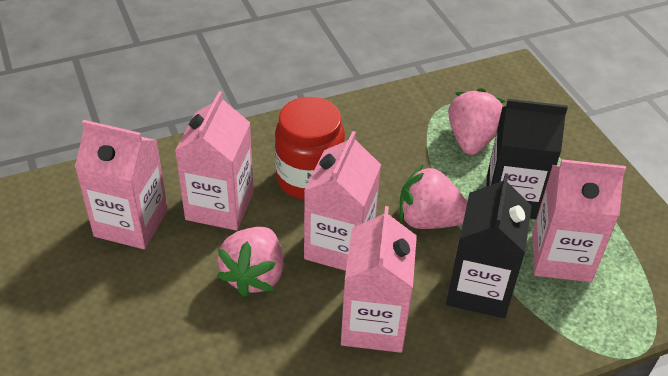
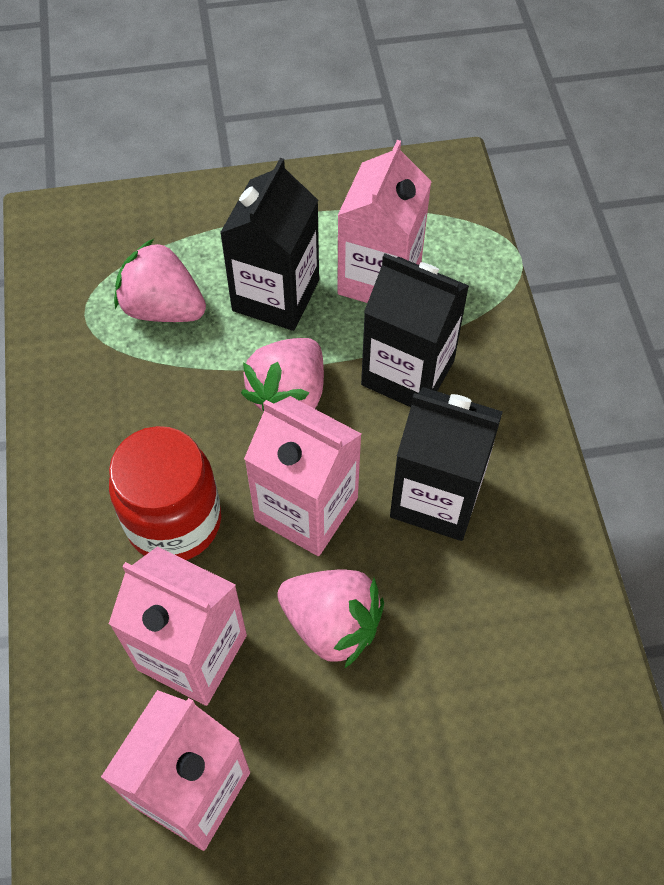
camera: 75 degrees left, 15 degrees up
pink carton [341,206,417,353] -> black carton [390,387,503,541]

